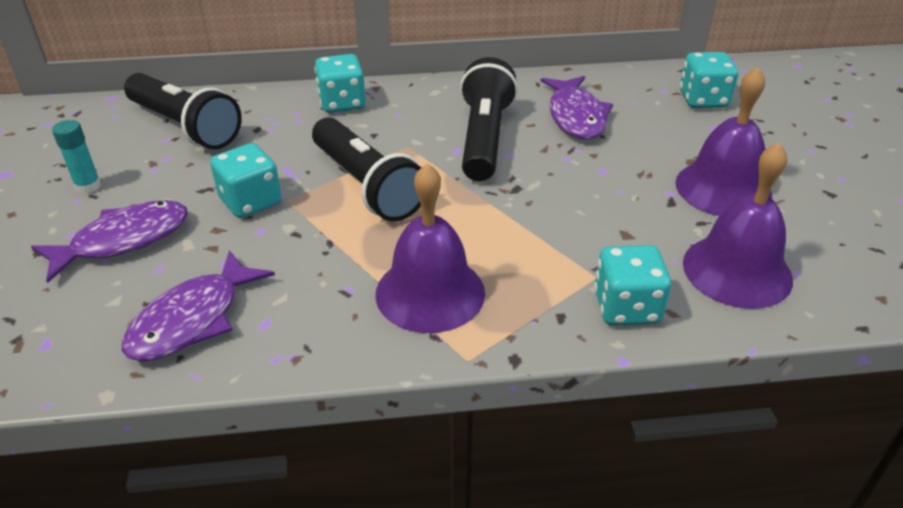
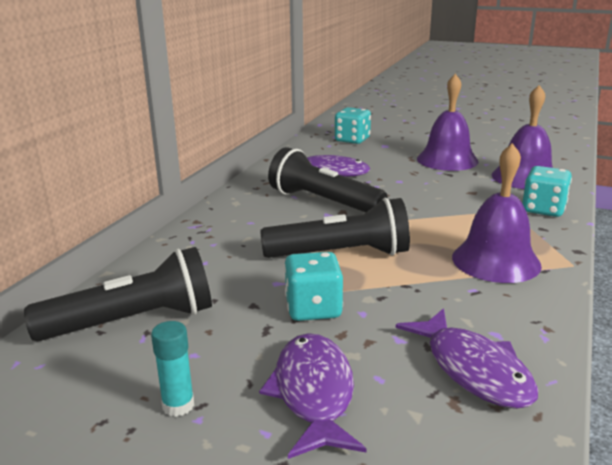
camera: 60 degrees left, 15 degrees down
turquoise dice [315,54,366,113] -> none

